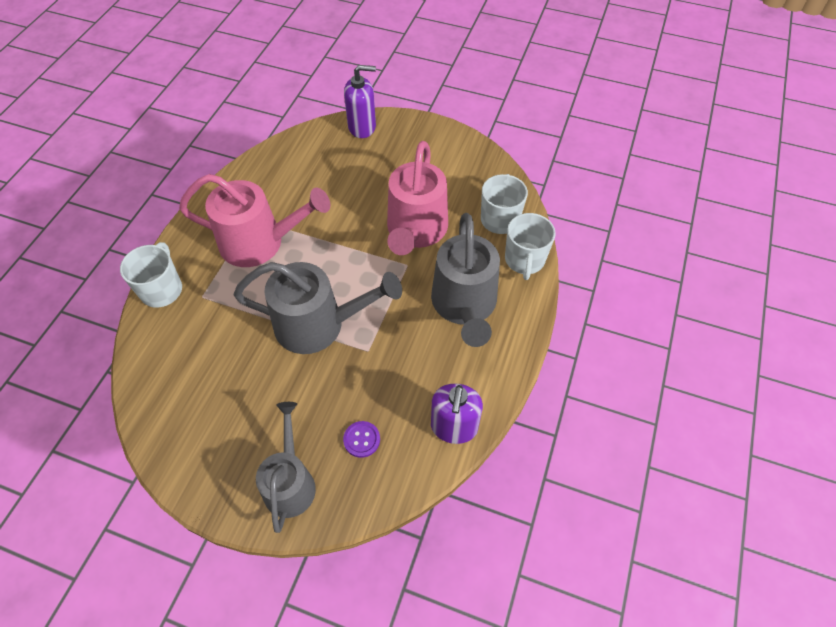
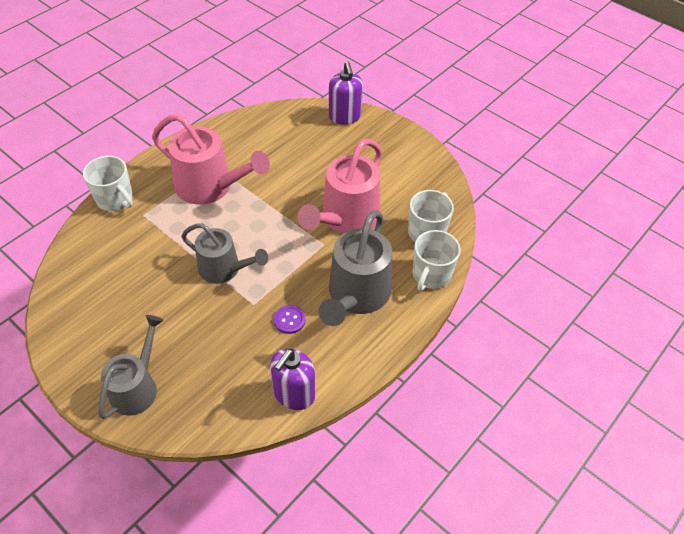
camera: 20 degrees right, 5 degrees down
white mug [120,242,182,307] -> white mug turned 105 degrees clockwise [83,156,133,211]
grey watering can [234,262,402,354] -> grey watering can [181,223,268,284], size x0.66
purple button [343,421,380,458] -> purple button moved to [274,305,306,334]
purple soap dispenser [344,65,376,138] -> purple soap dispenser turned 60 degrees clockwise [329,62,363,125]

